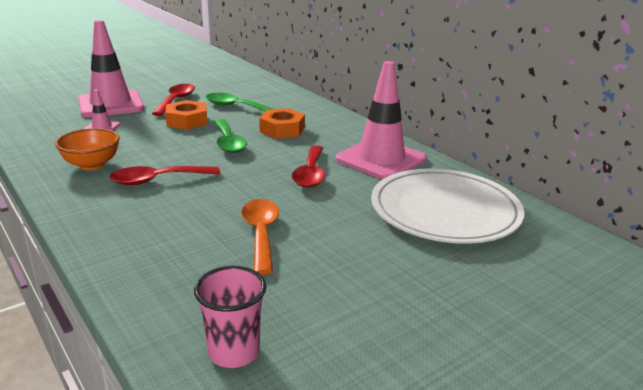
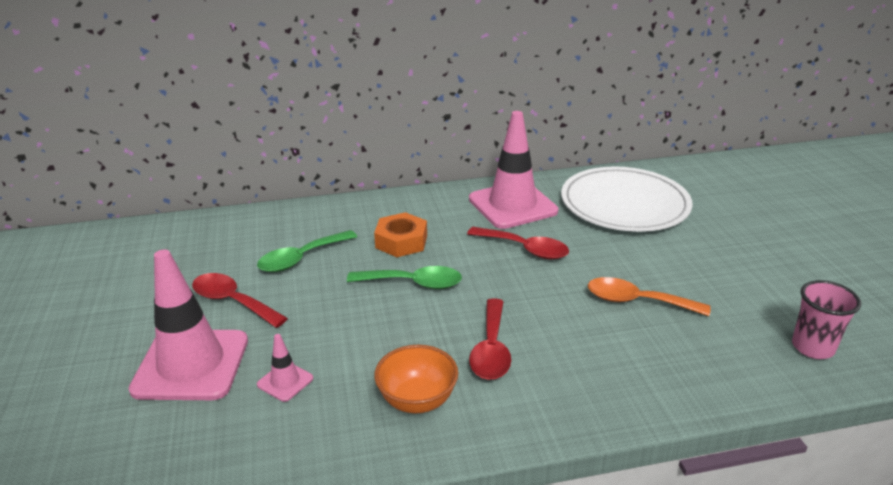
camera: 65 degrees left, 5 degrees up
orange nut [165,100,207,130] -> none

